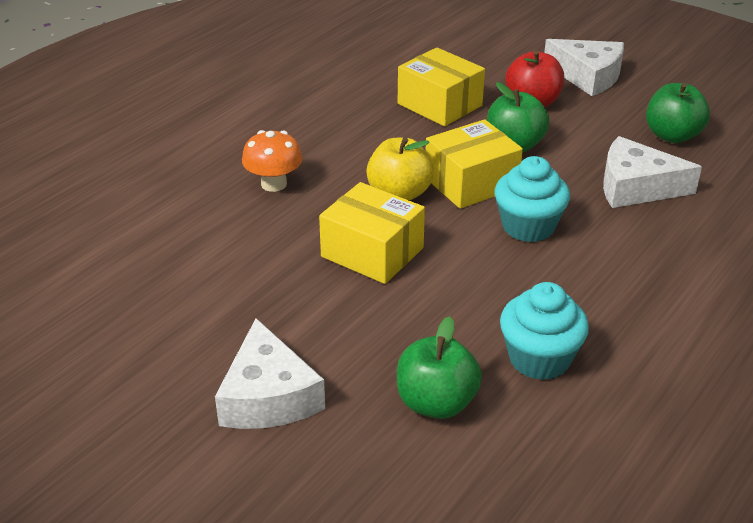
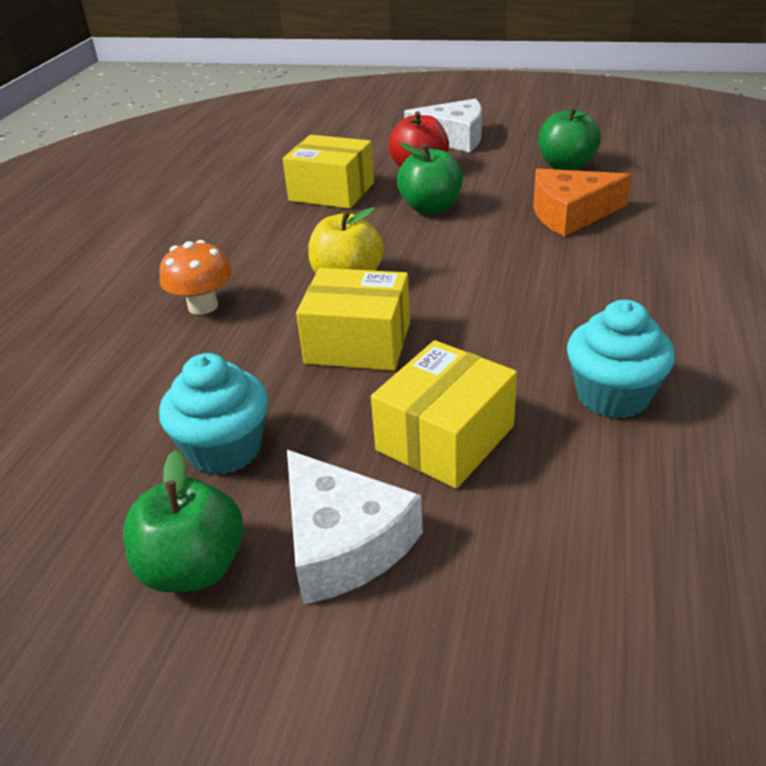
camera: 20 degrees left, 0 degrees up
green apple [397,316,482,419] -> green apple moved to [123,450,243,593]
yellow box [426,119,523,209] -> yellow box moved to [371,340,517,489]
turquoise cupcake [495,156,570,242] -> turquoise cupcake moved to [159,353,268,475]
white cheese [603,136,702,208] -> orange cheese [533,169,631,237]

